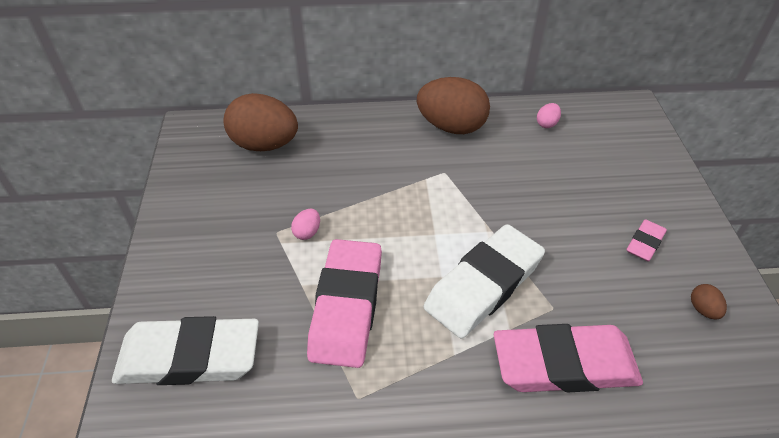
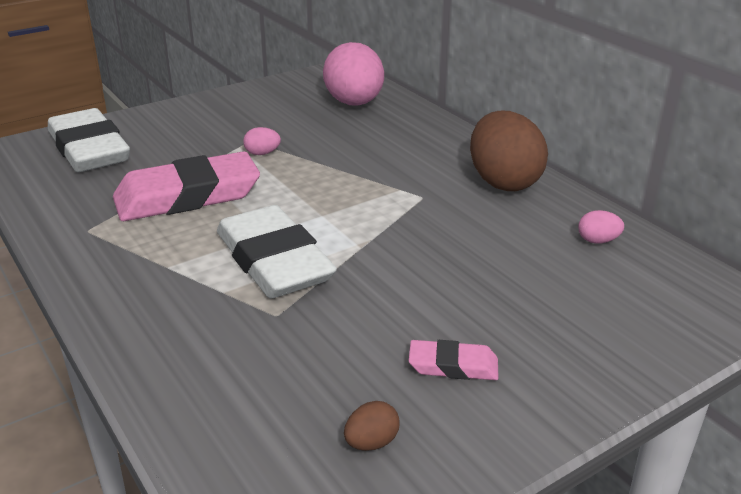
camera: 60 degrees right, 15 degrees down
brown egg [224,93,298,151] -> pink egg [323,42,384,106]
white eraser [424,224,545,338] -> white eraser turned 45 degrees clockwise [217,205,337,298]
pink eraser [494,324,643,392] -> none

